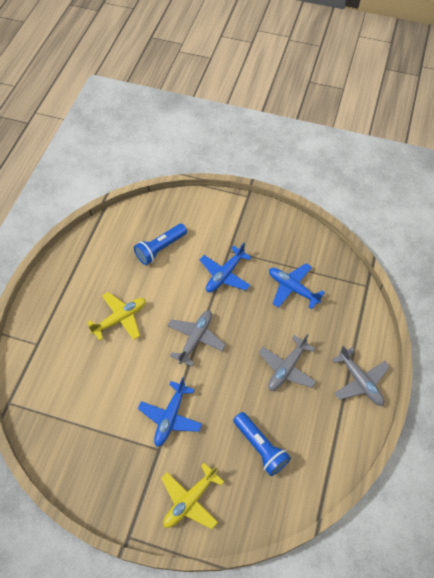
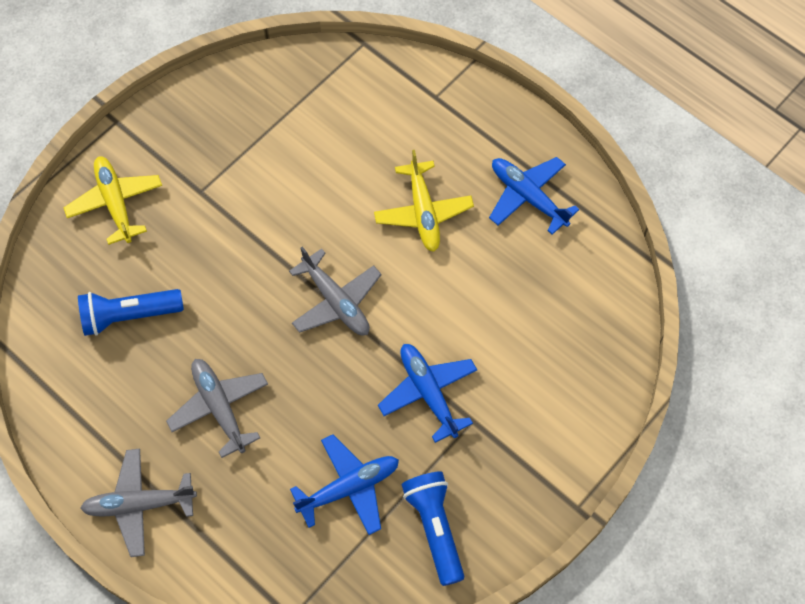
camera: 115 degrees right, 5 degrees up
blue flashlight [134,224,187,265] -> blue flashlight moved to [401,471,464,586]
blue plane [138,378,202,447] -> blue plane moved to [489,157,579,235]

